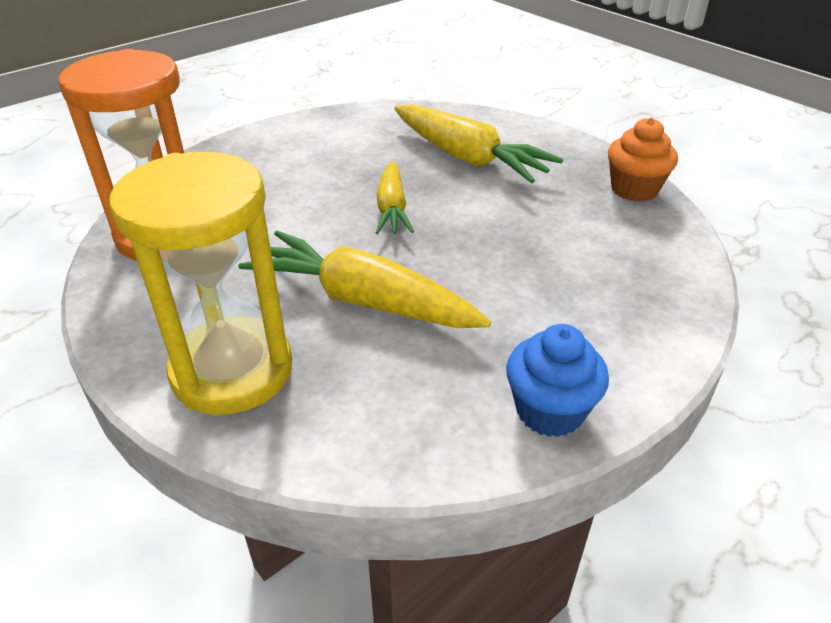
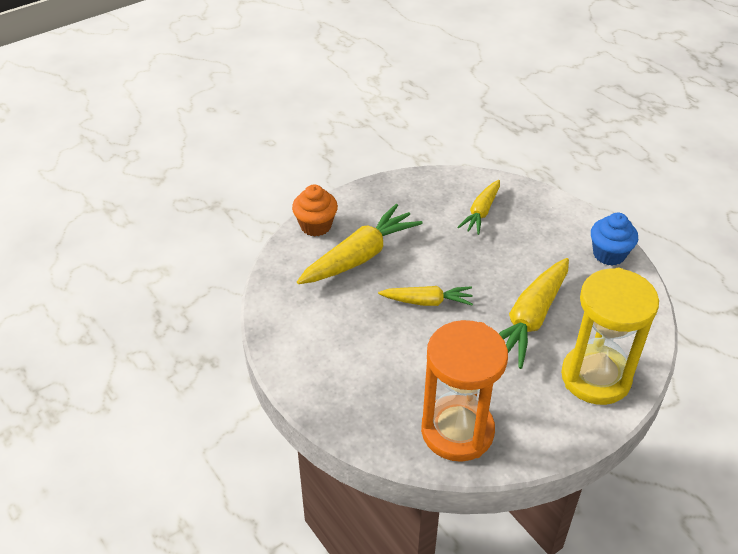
camera: 85 degrees left, 5 degrees up
orange cupcake [608,118,678,202] -> orange cupcake moved to [292,185,338,236]
none -> yellow carrot [457,180,500,235]

